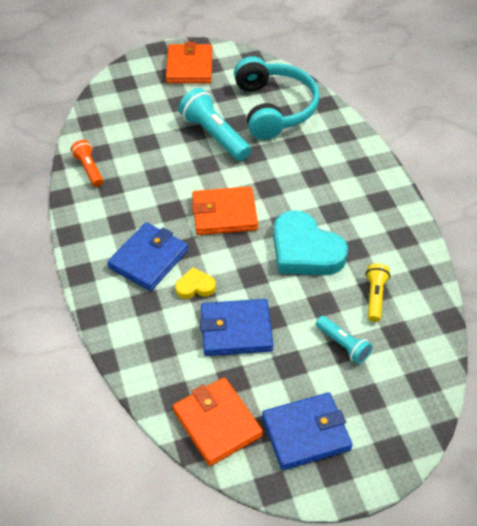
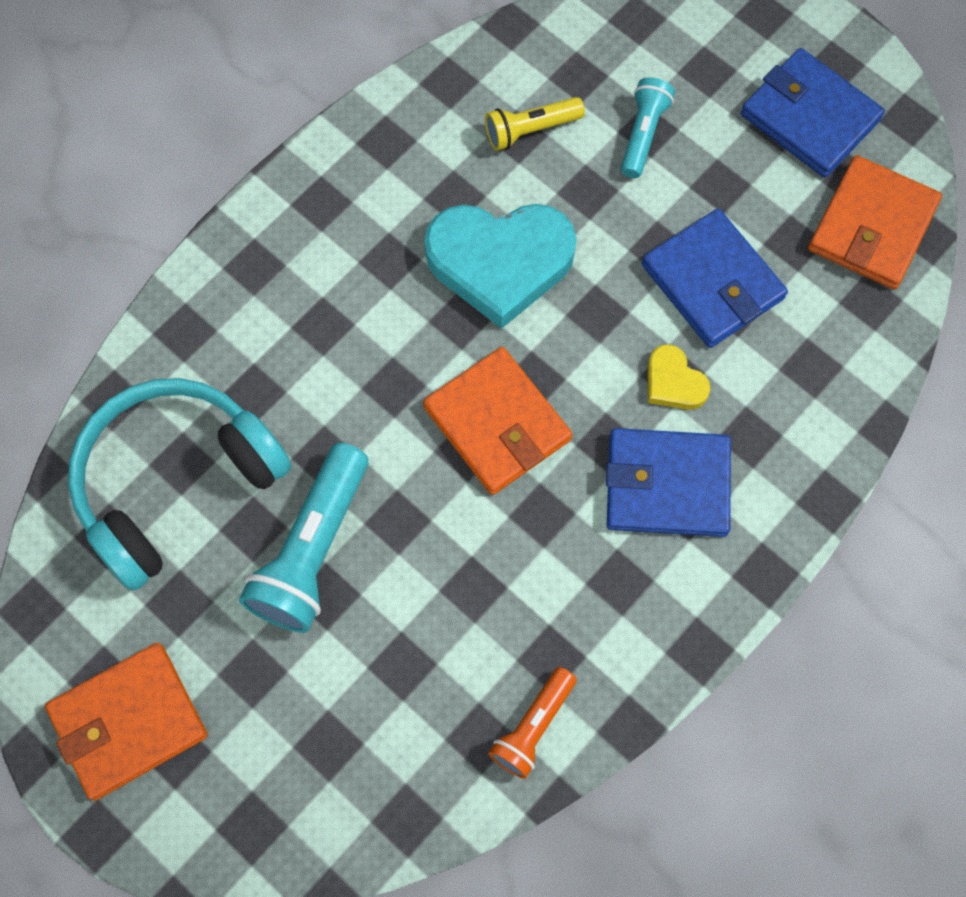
camera: 120 degrees left, 20 degrees up
turquoise heart [273,210,348,275] -> turquoise heart turned 75 degrees clockwise [424,204,577,329]

